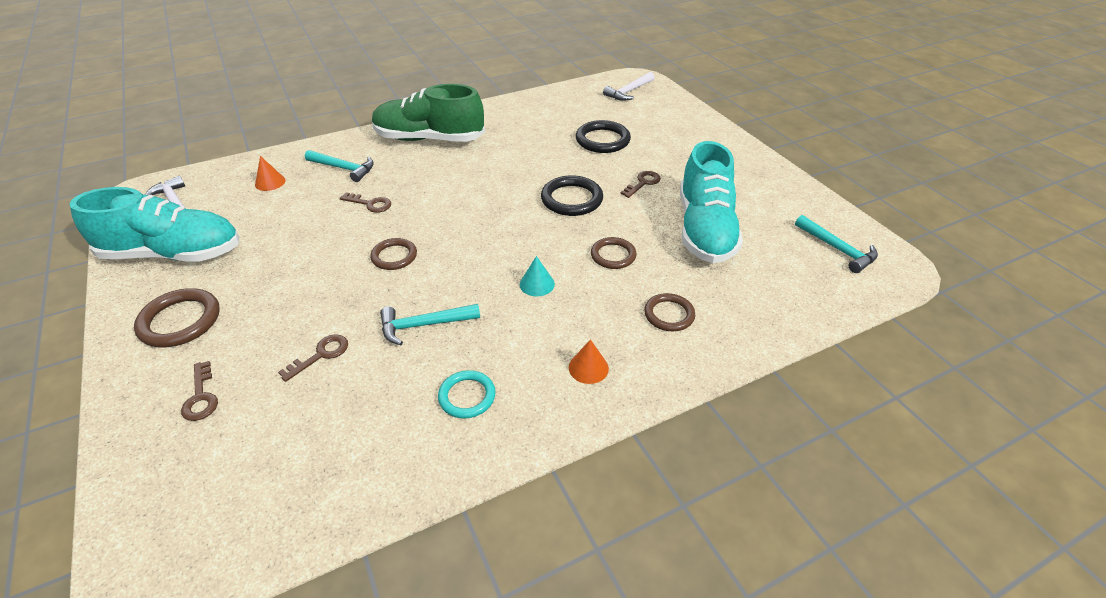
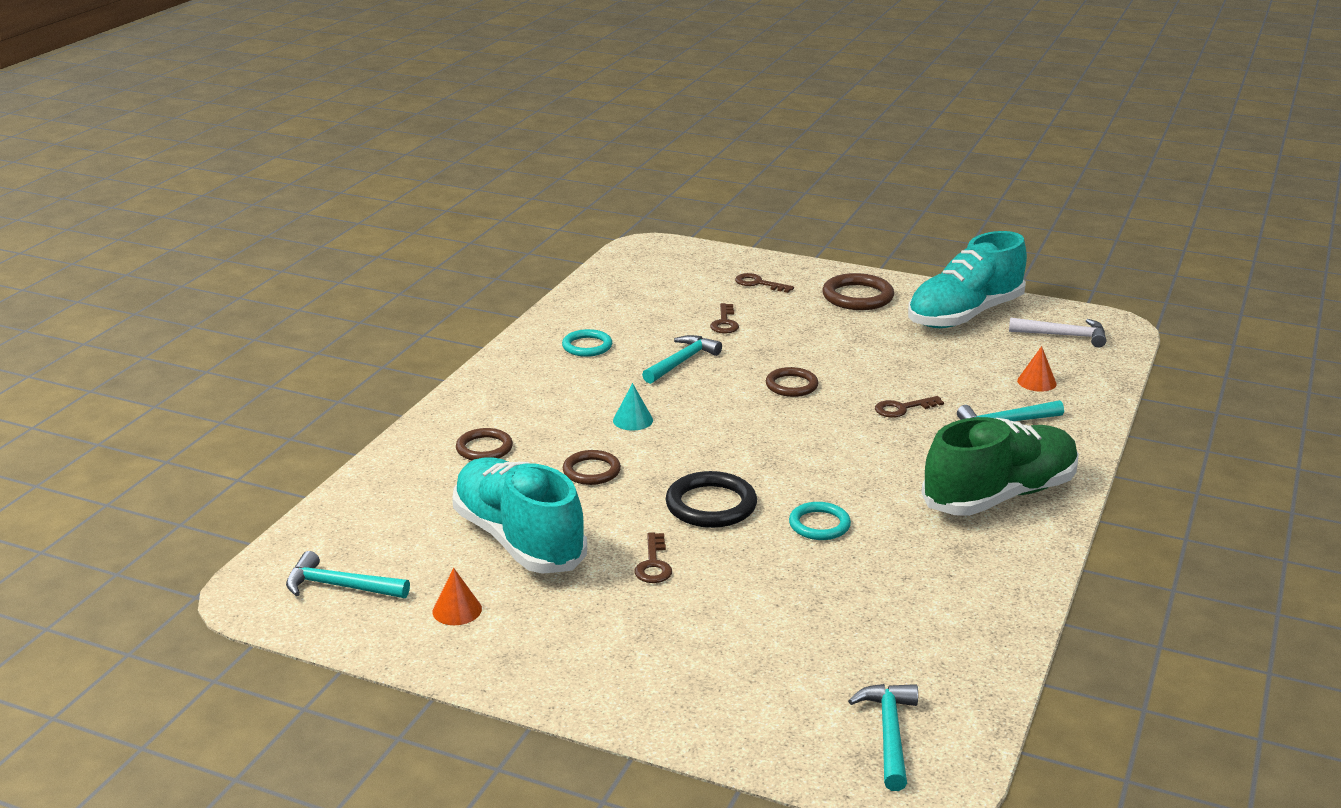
camera: 140 degrees right, 15 degrees down
orange cone [569,339,609,384] -> orange cone moved to [433,568,482,625]
black ring [576,120,631,153] -> none
white hammer [603,72,654,101] -> turquoise hammer [848,684,918,791]
none -> turquoise ring [789,502,851,540]

